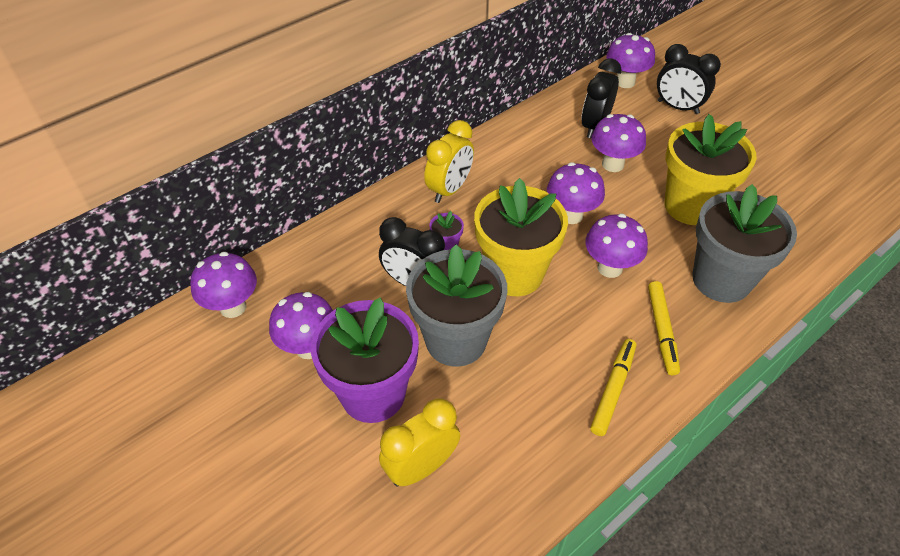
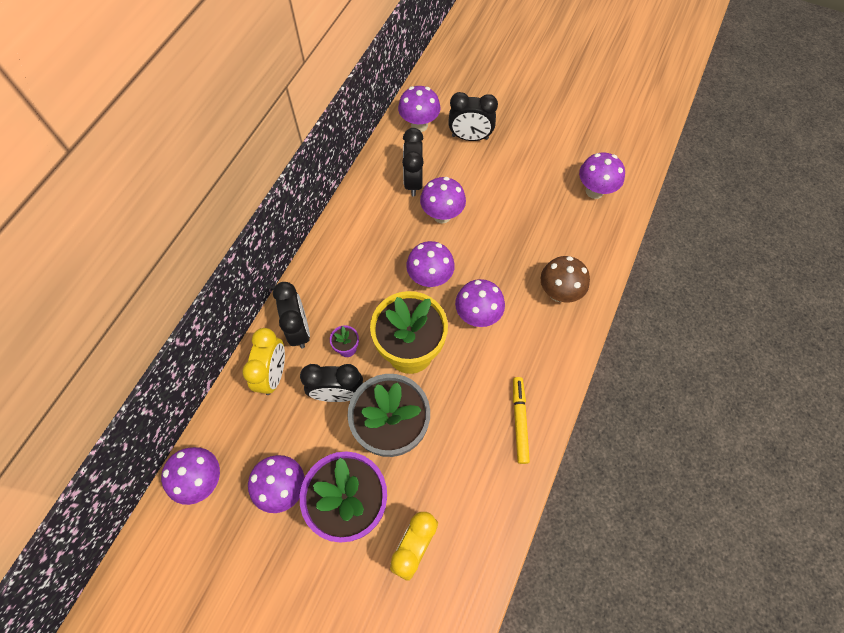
camera: 25 degrees left, 15 degrees up
yellow clock [424,120,474,203] -> yellow clock moved to [242,328,285,395]
yellow marker [648,281,680,375] -> none
yellow flower pot [664,114,757,225] -> none
grey flower pot [693,184,797,303] -> brown mushroom [541,256,590,302]
none -> black clock [273,282,310,349]
none -> purple mushroom [579,152,625,199]

